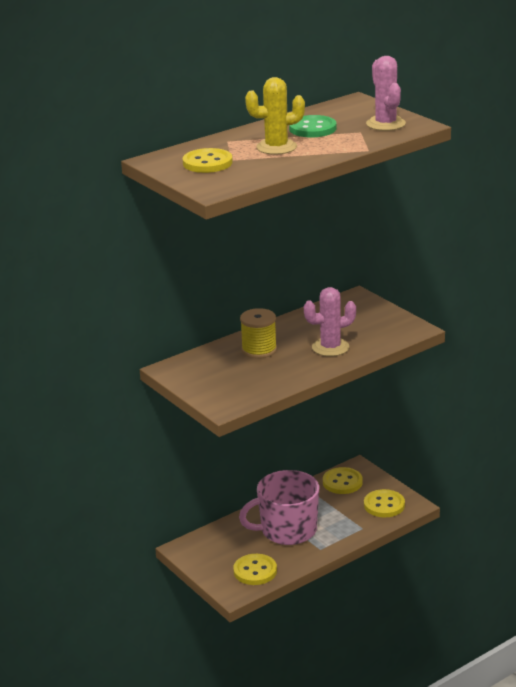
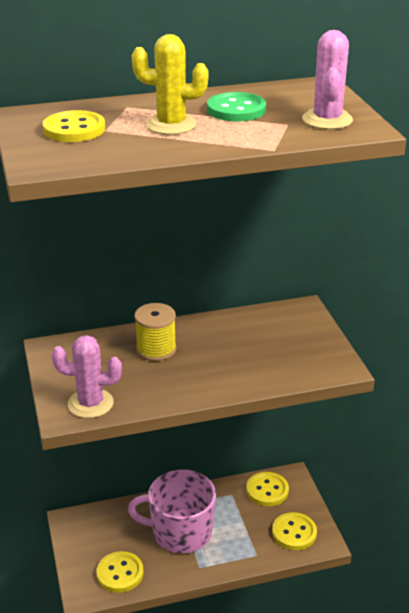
camera: 20 degrees right, 5 degrees up
pink cactus [304,287,356,356] -> pink cactus moved to [52,335,122,418]

